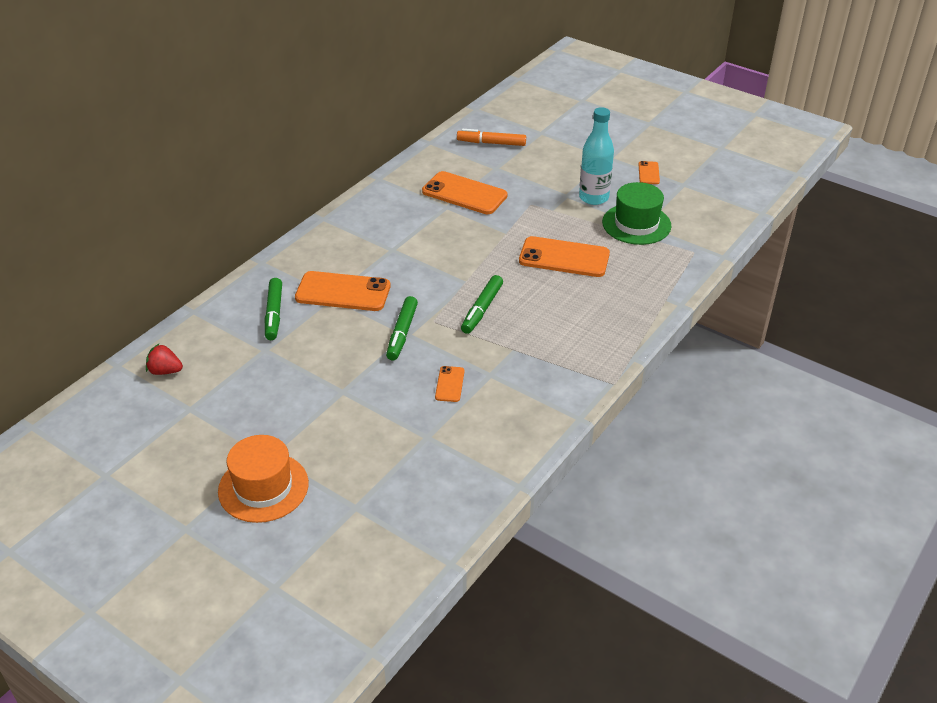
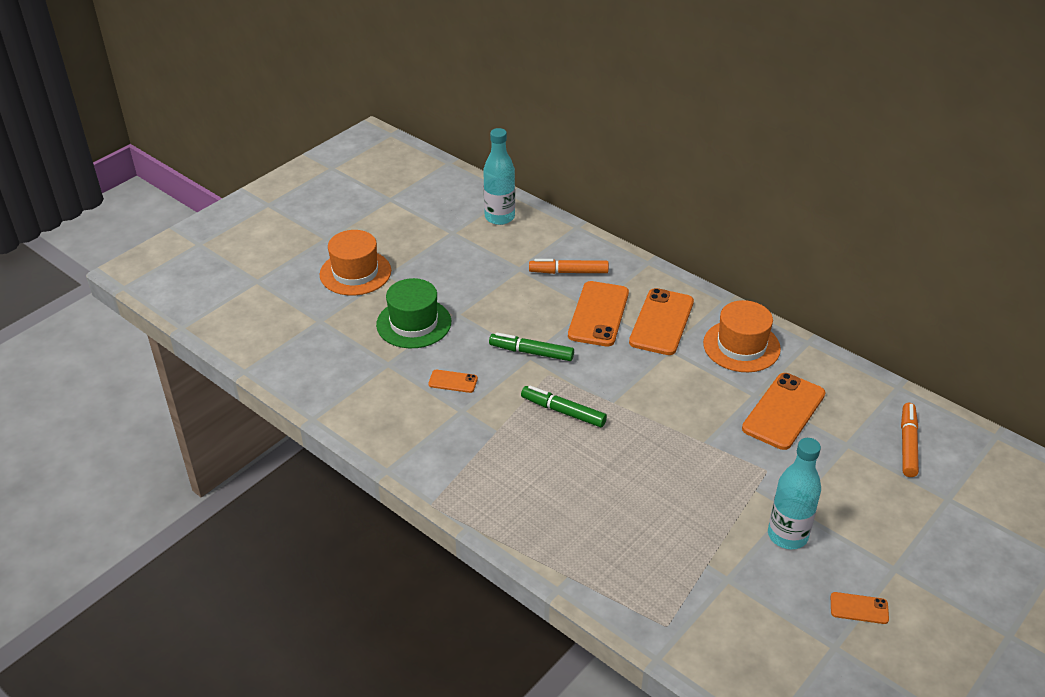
camera: 95 degrees right, 0 degrees up
red strawberry [146,344,183,375] -> turquoise bottle [483,128,515,225]
green marker [265,278,282,340] -> orange marker [529,259,609,274]
orange phone [519,236,610,277] -> orange phone moved to [629,288,694,355]
green hat [602,182,671,245] -> green hat moved to [376,278,451,348]
none -> orange hat [703,300,781,372]

